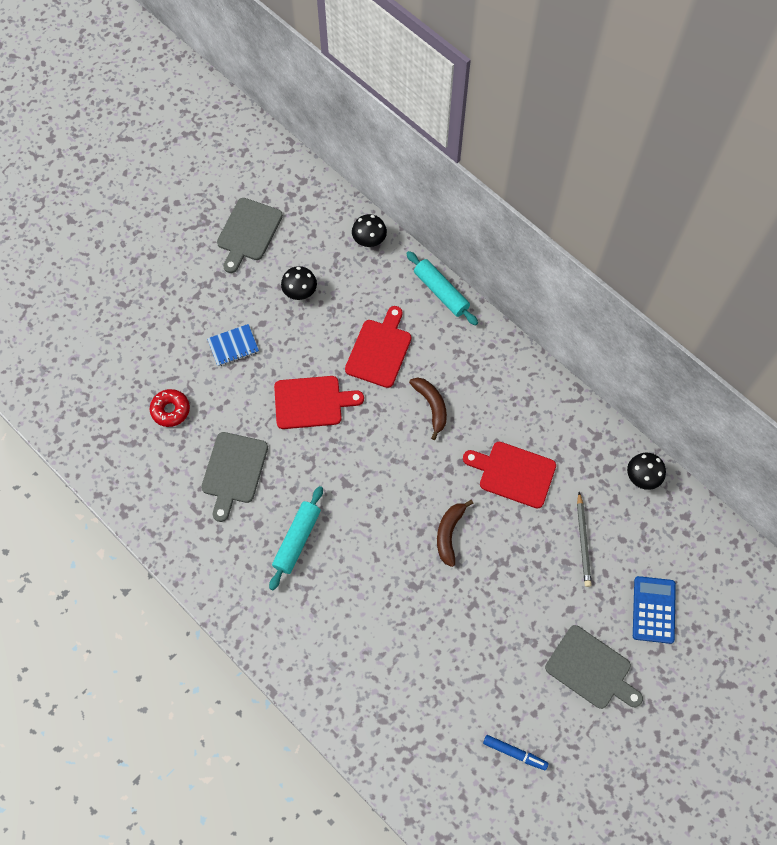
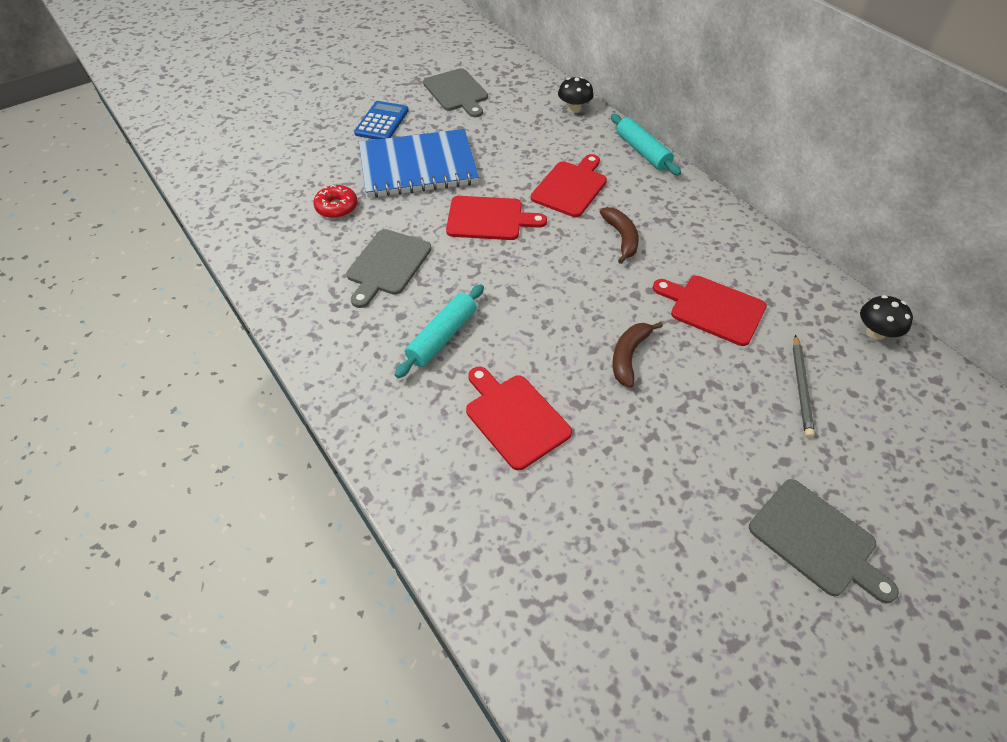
camera: 10 degrees right, 15 degrees down
blue notebook [207,324,259,366] -> blue notebook [359,129,479,198], size x2.37
grey cutting board [217,198,283,273] -> grey cutting board turned 60 degrees counterclockwise [423,68,488,117]
black mushroom [281,266,317,300] -> none
blue marker [483,735,549,771] -> none
blue calculator [633,576,676,644] -> blue calculator moved to [354,101,409,140]
none -> red cutting board [466,367,572,470]

